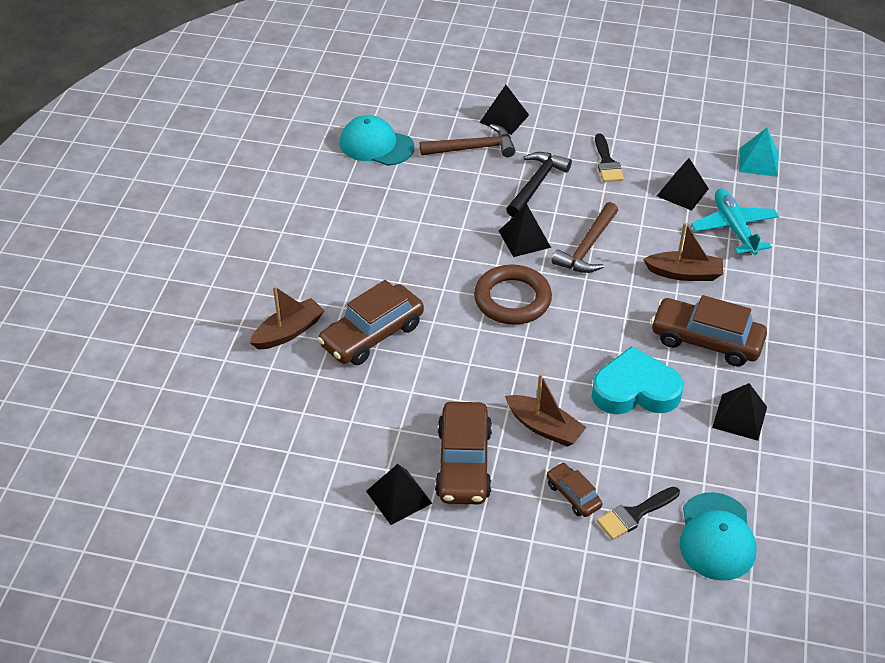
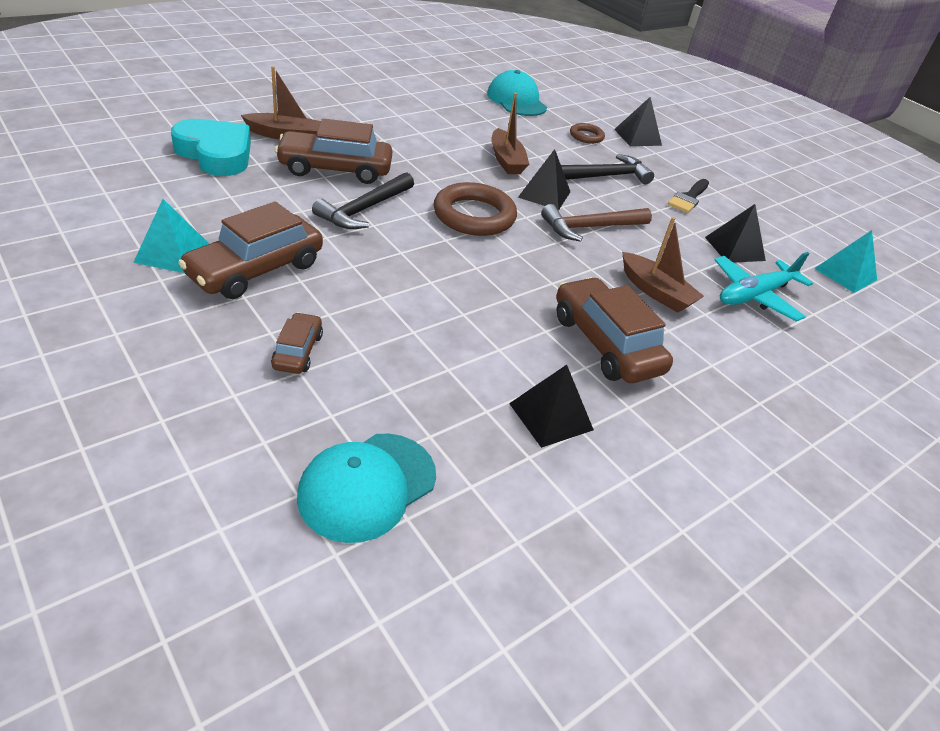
camera: 35 degrees right, 5 degrees down
black pyramid [366,464,432,525] -> turquoise pyramid [133,199,209,273]
brown hammer [420,124,516,157] -> brown ring [570,123,605,144]
brown boat [505,373,586,447] -> brown boat moved to [491,93,529,174]
turquoise heart [591,346,683,414] -> turquoise heart moved to [171,119,251,176]
black brush [597,487,680,540] -> none
turquoise plane [691,189,779,255] -> turquoise plane turned 150 degrees counterclockwise [714,252,813,321]
none -> black hammer [312,172,414,229]

